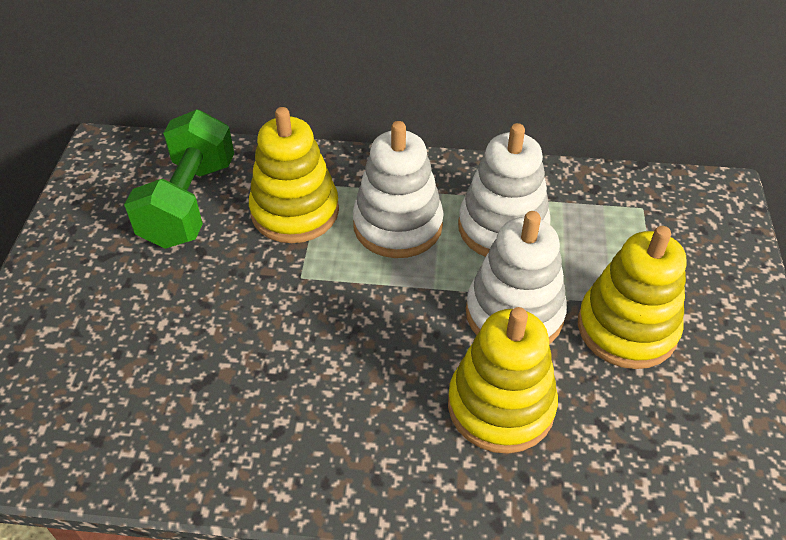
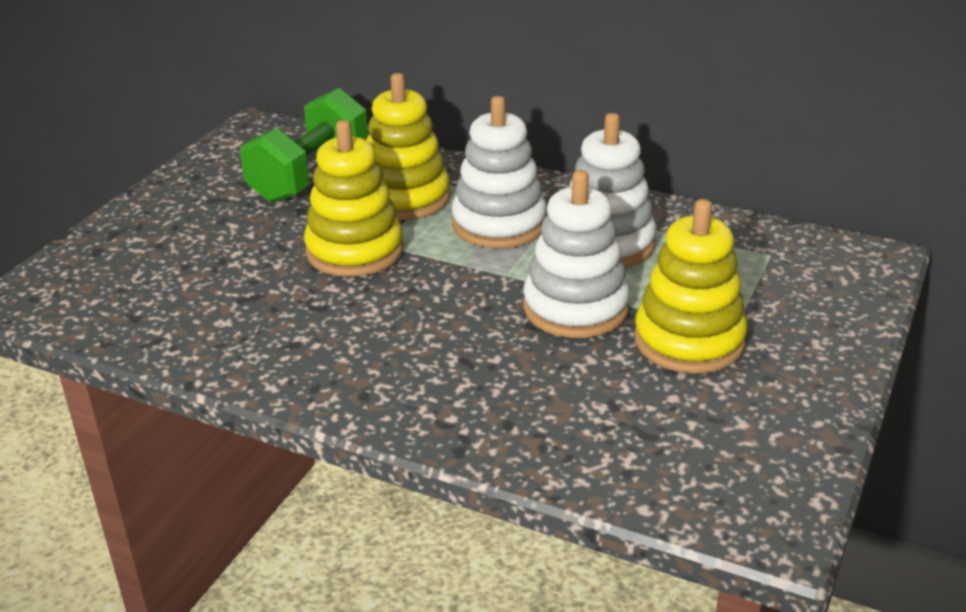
camera: 20 degrees right, 15 degrees down
yellow stacking toy [448,307,558,454] -> yellow stacking toy moved to [304,120,403,277]

